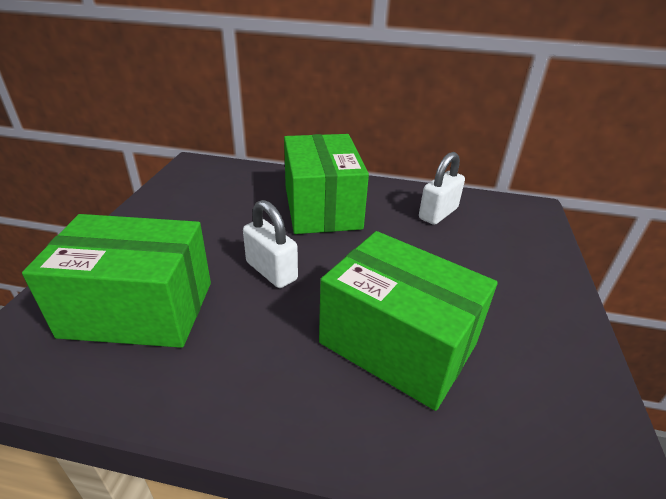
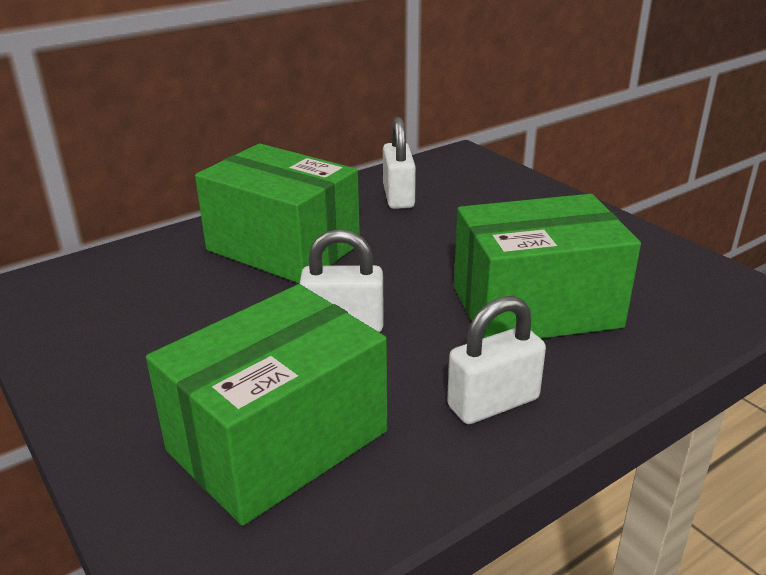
camera: 45 degrees left, 5 degrees down
none -> white padlock [447,296,546,424]

